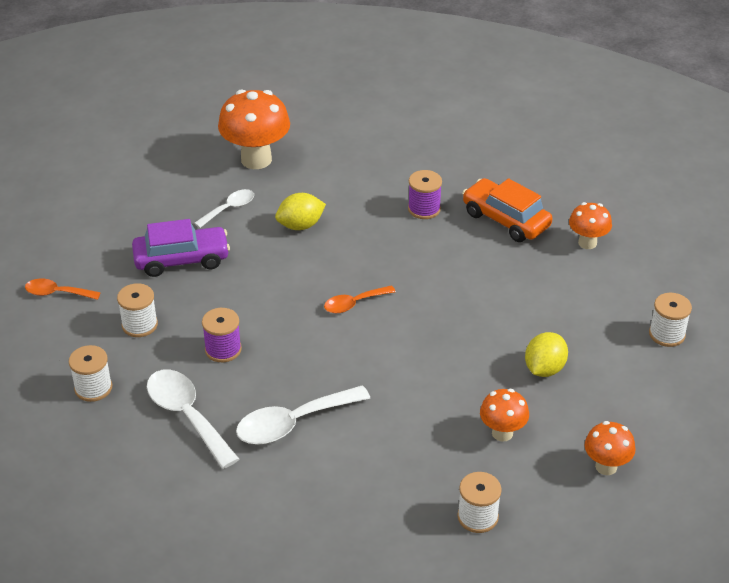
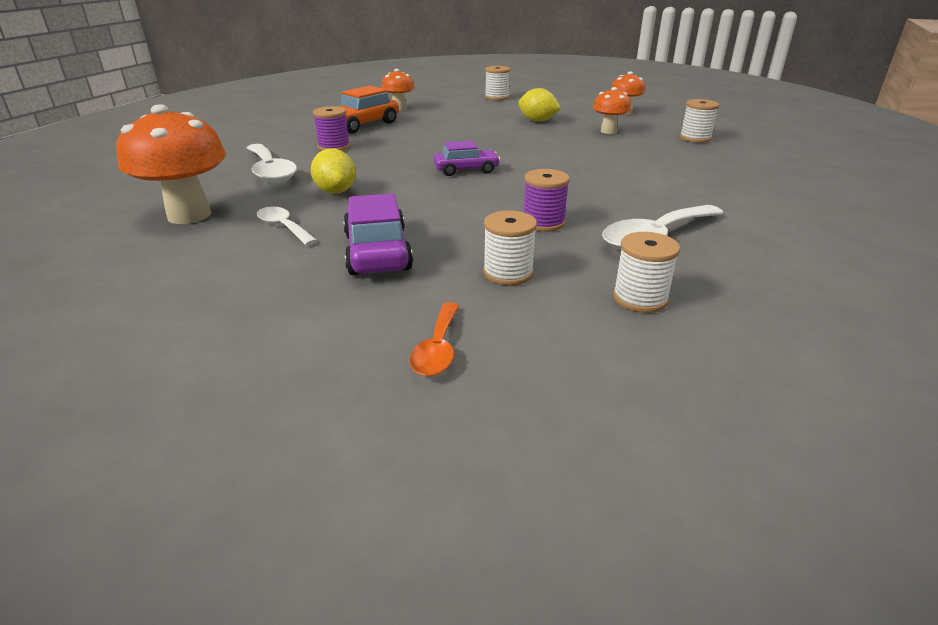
camera: 90 degrees left, 10 degrees down
white spoon [236,385,371,444] -> white spoon moved to [247,144,297,183]
orange spoon [324,285,396,313] -> purple car [434,141,500,176]

